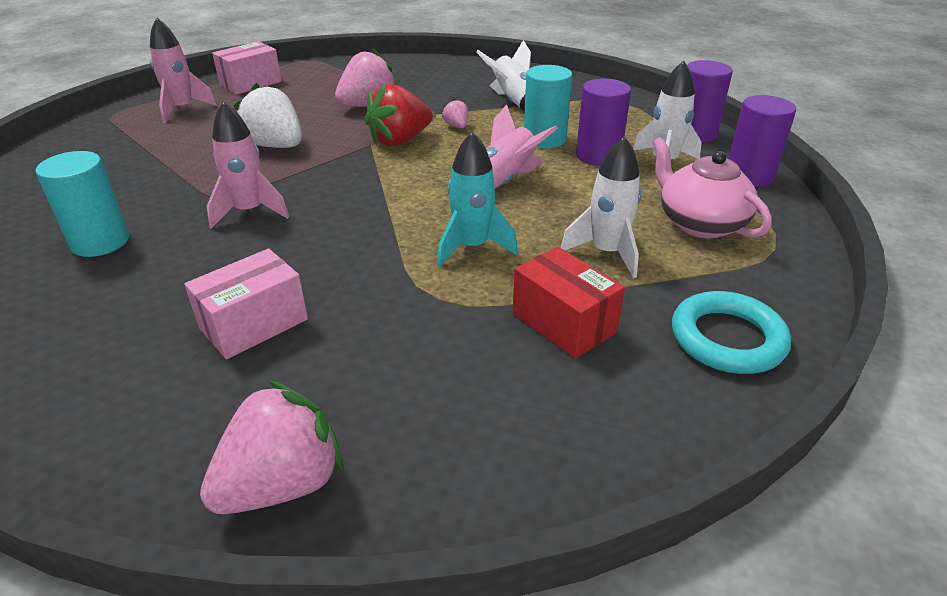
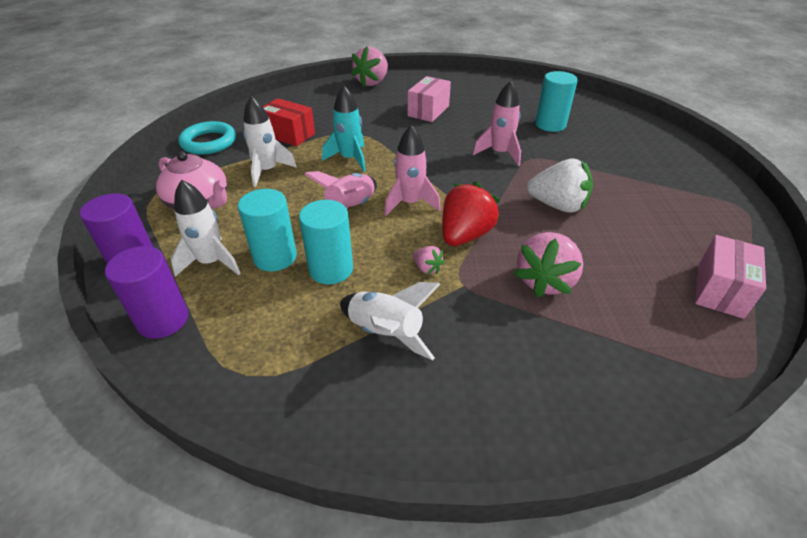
camera: 160 degrees right, 5 degrees up
pink rocket [150,18,217,123] -> pink rocket moved to [384,125,441,215]
purple cylinder [576,78,631,166] -> turquoise cylinder [238,189,297,271]

